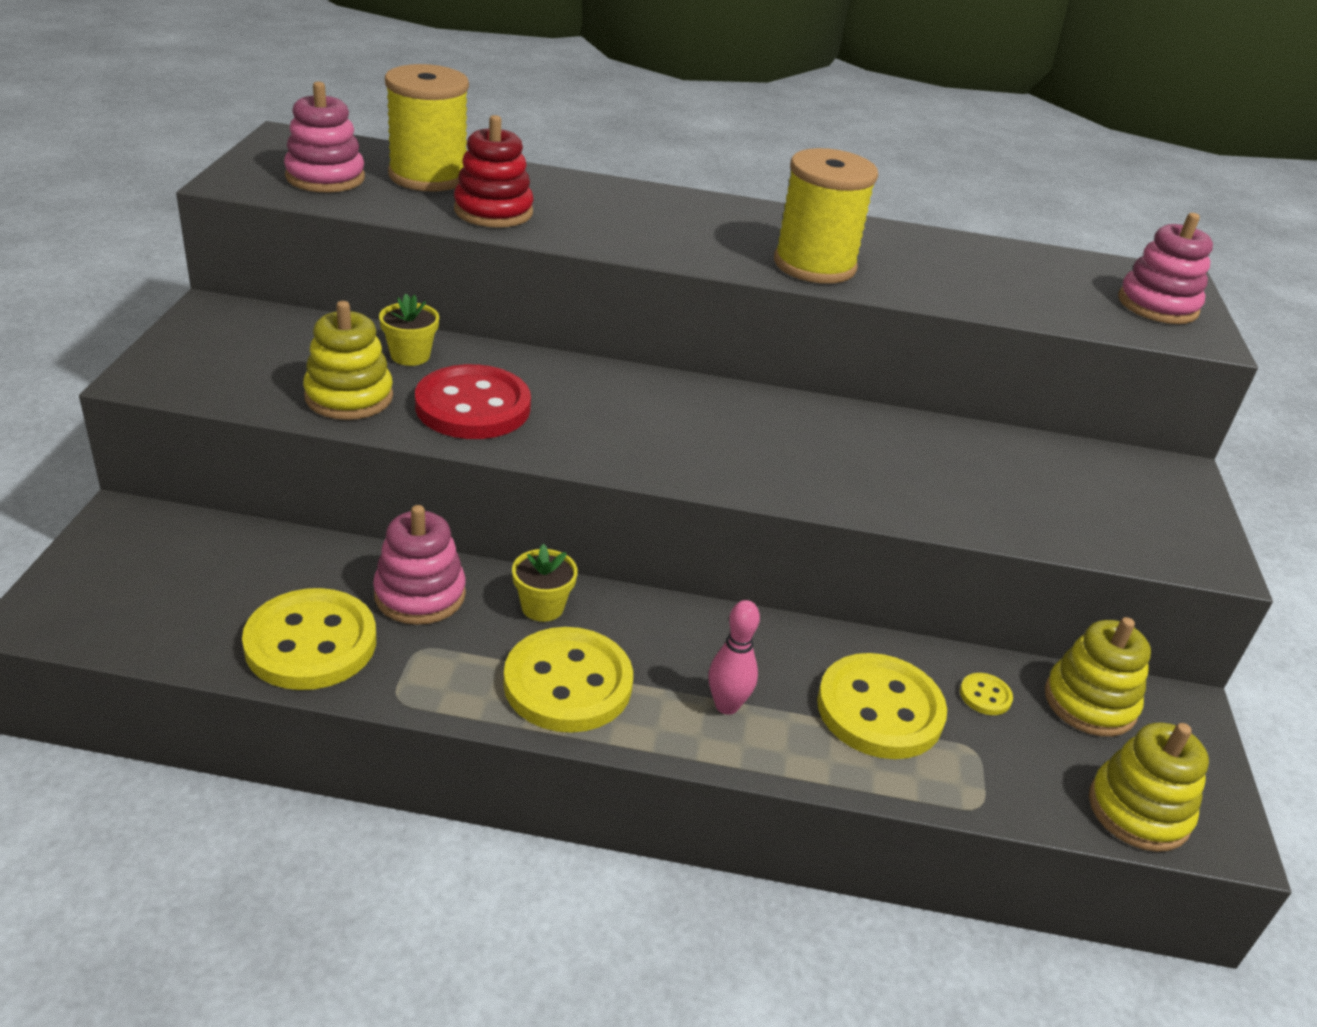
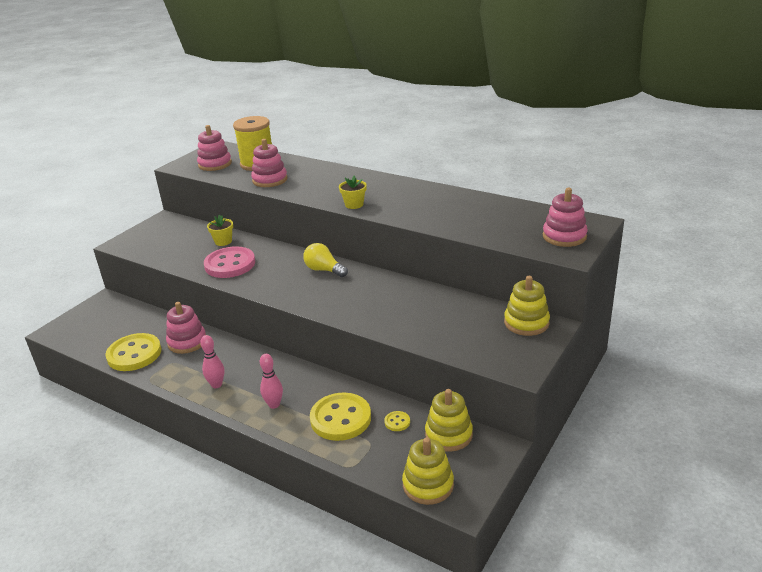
camera: 30 degrees right, 5 degrees down
yellow stacking toy [303,301,393,420] -> yellow stacking toy moved to [504,276,550,336]
red button [415,364,531,439] -> pink button [204,246,255,278]
red stacking toy [454,115,534,228] -> pink stacking toy [251,139,288,187]
yellow button [503,627,633,733] -> pink bowling pin [200,335,224,388]
yellow flower pot [512,544,578,622] -> yellow flower pot moved to [339,176,367,209]
yellow spool [774,148,878,284] -> none
none -> yellow light bulb [303,243,348,277]

